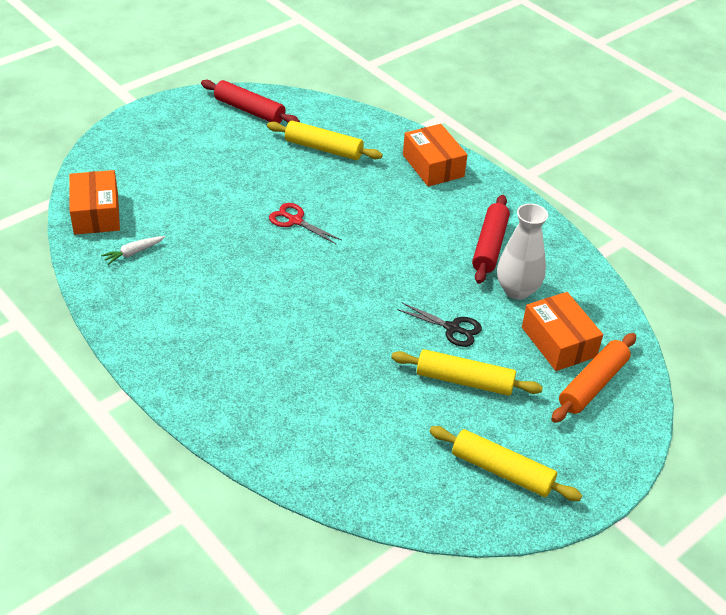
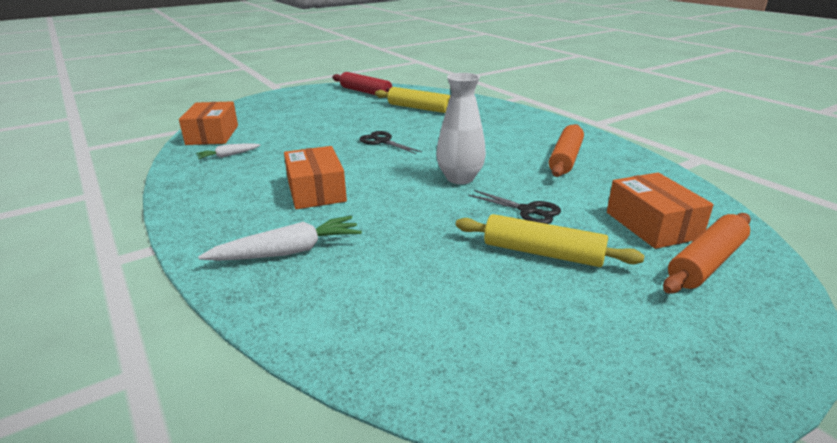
camera: 10 degrees right, 15 degrees down
red scissors [269,203,342,244] -> black scissors [359,131,422,154]
orange box [403,124,467,187] -> orange box moved to [284,146,347,209]
yellow rolling pin [429,426,582,501] -> none
red rolling pin [472,195,510,284] -> orange rolling pin [549,124,584,177]
white vase [497,203,548,300] -> white vase moved to [436,73,486,184]
none -> white carrot [198,216,362,261]

